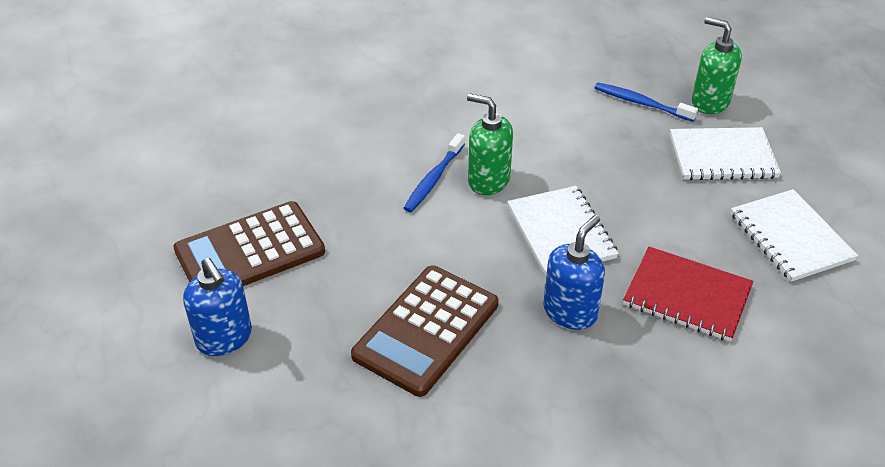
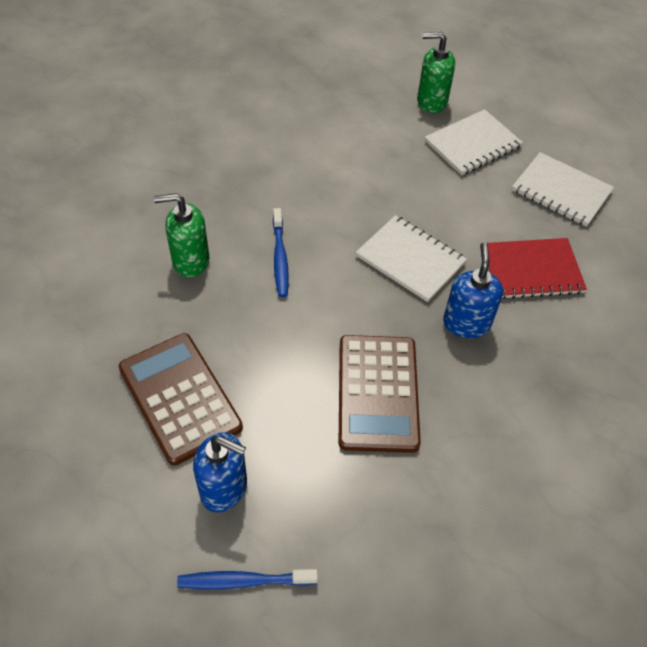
camera: 35 degrees left, 10 degrees up
brown calculator [174,201,325,286] -> brown calculator turned 120 degrees clockwise [119,333,243,466]
green soap dispenser [467,93,513,195] -> green soap dispenser moved to [154,193,209,277]
blue toothbrush [595,83,698,122] -> blue toothbrush moved to [177,569,318,589]

